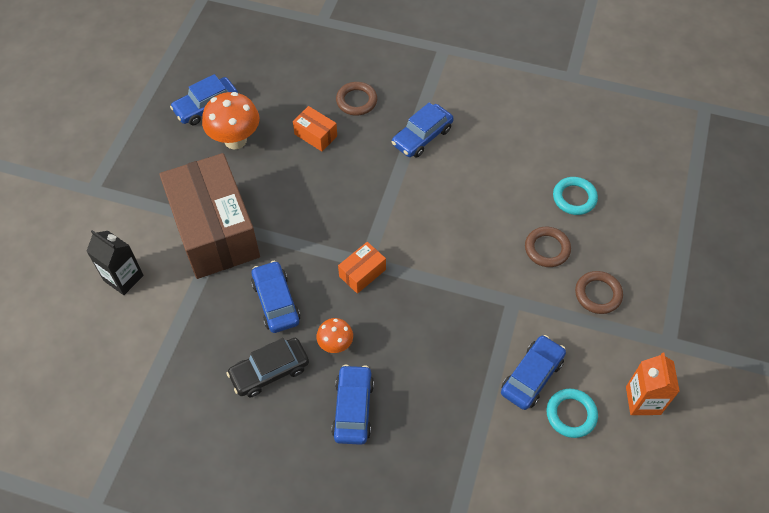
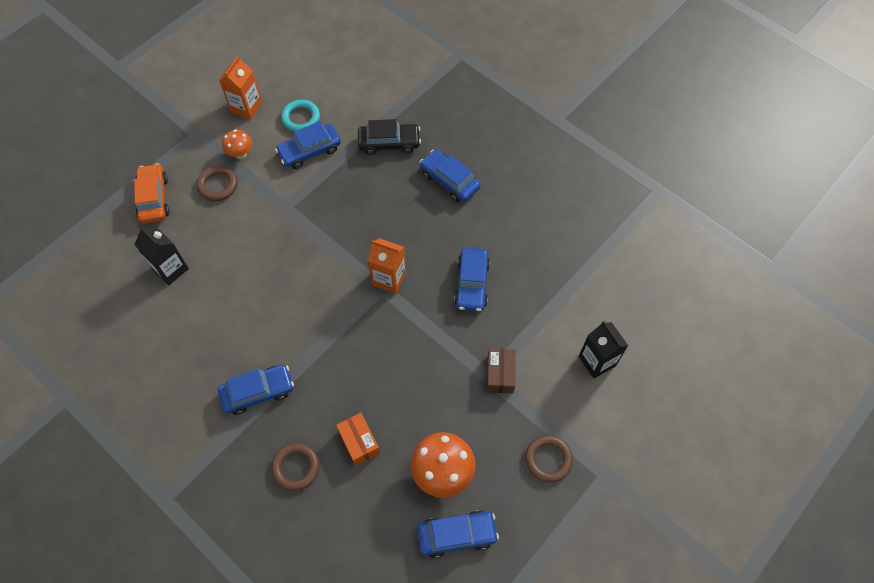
camera: 155 degrees left, 5 degrees up
brown box [159,153,260,279] -> brown box [487,348,516,393], size x0.41
black car [226,338,309,397] -> black car moved to [358,119,421,155]
orange mushroom [317,318,353,353] -> orange mushroom moved to [222,129,252,159]
blue car [332,365,374,445] -> blue car turned 105 degrees clockwise [420,150,480,202]
orange box [338,242,386,294] -> orange carton [368,238,406,294]
brown ring [525,227,571,267] -> brown ring moved to [525,435,573,482]
turquoise ring [553,177,598,215] -> black carton [134,227,189,285]
none -> orange car [134,163,169,223]

